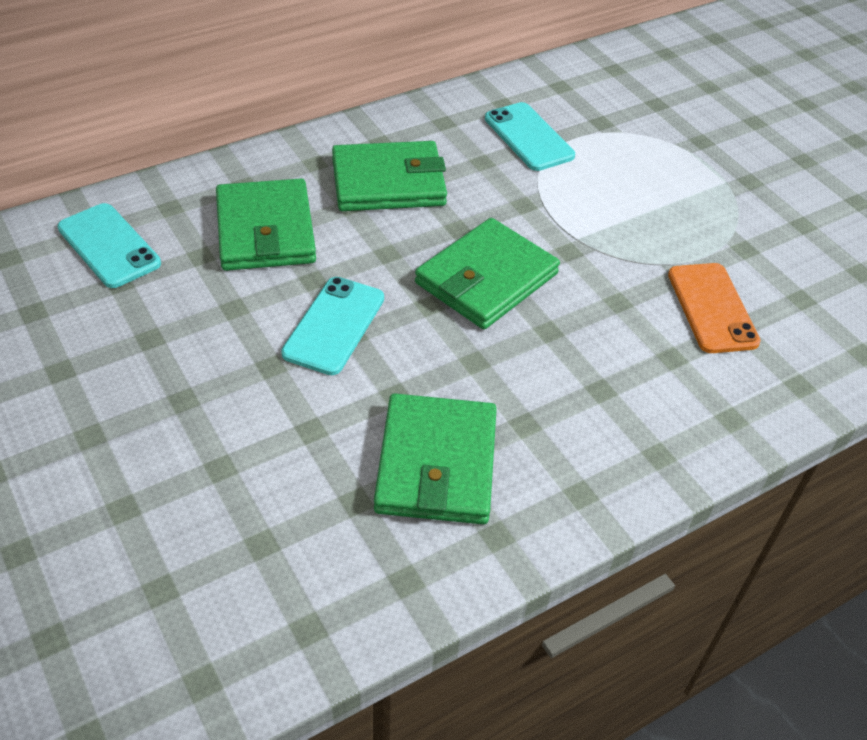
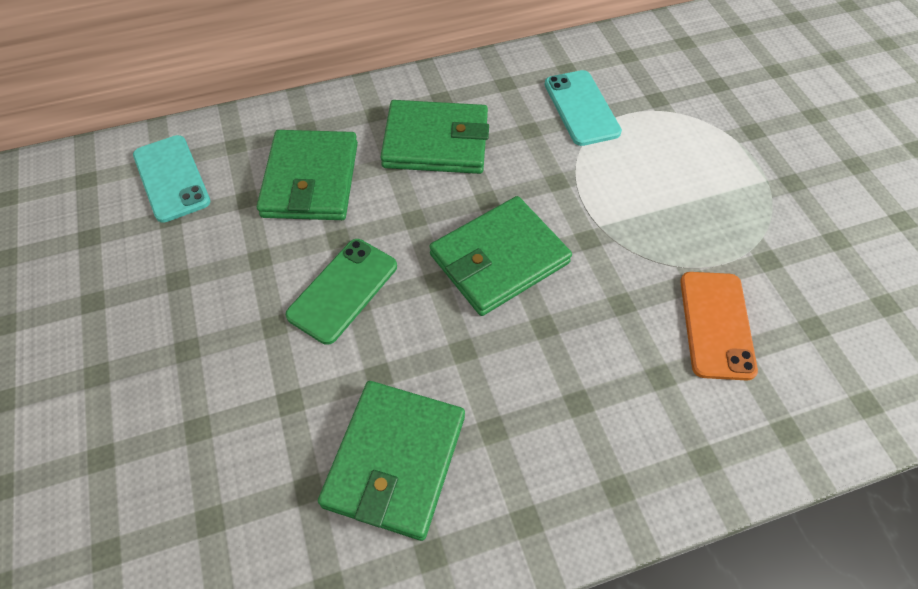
camera: 15 degrees right, 10 degrees up
turquoise phone [281,277,384,375] -> green phone [286,239,397,345]

